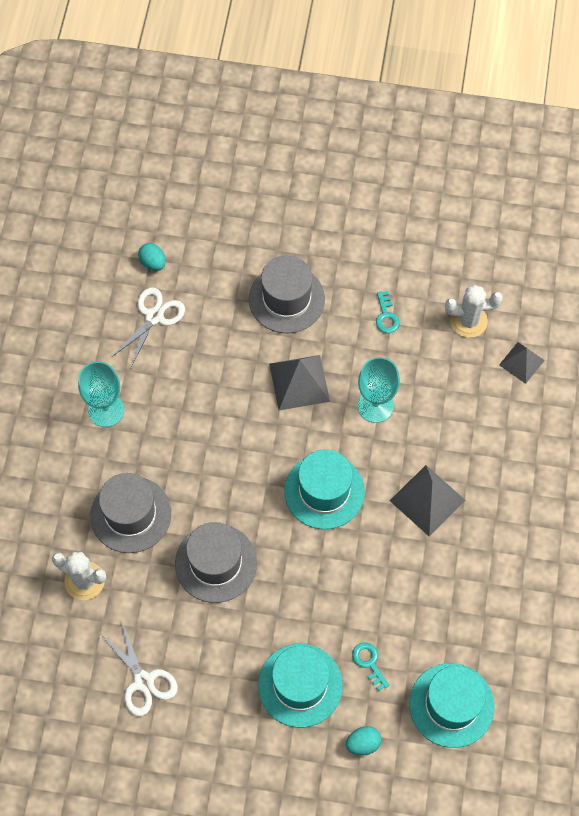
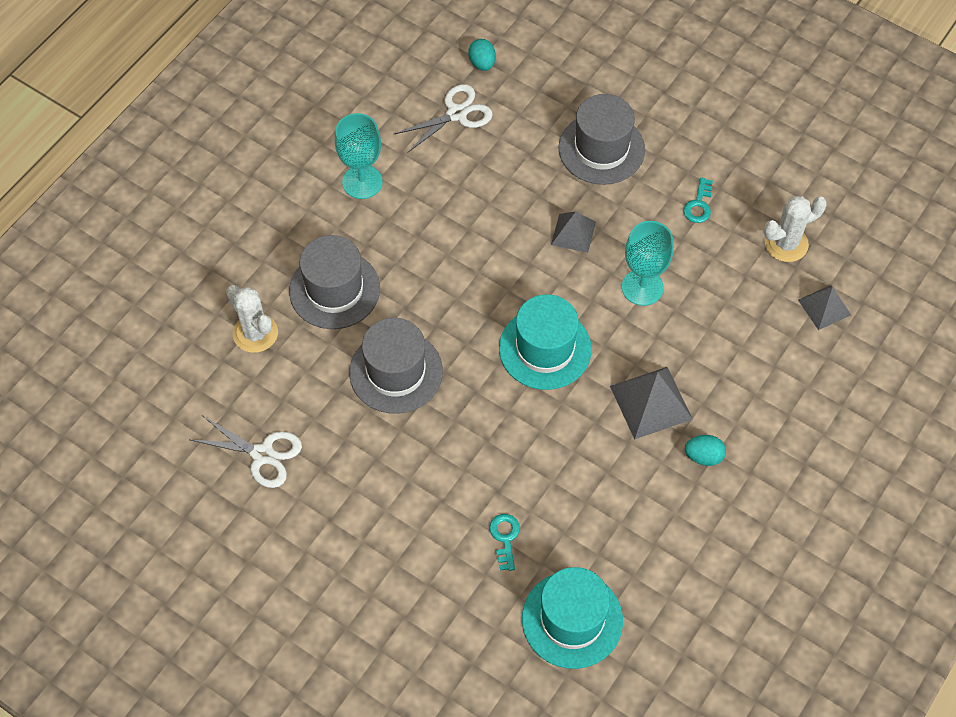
camera: 25 degrees right, 5 degrees down
white scissors [101,620,178,716] -> white scissors turned 60 degrees counterclockwise [189,416,302,488]
turquoise hat [258,644,343,728] -> none
grey pyramid [269,355,330,410] -> grey pyramid [551,211,596,253], size x0.64
turquoise egg [346,726,381,755] -> turquoise egg moved to [685,435,726,466]
white cactus [445,285,503,338] -> white cactus turned 45 degrees counterclockwise [764,196,827,262]

